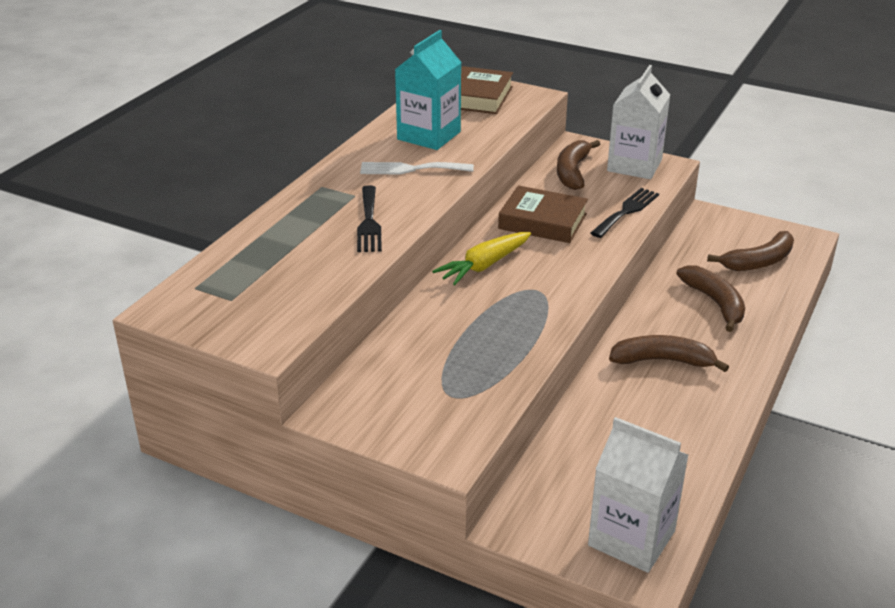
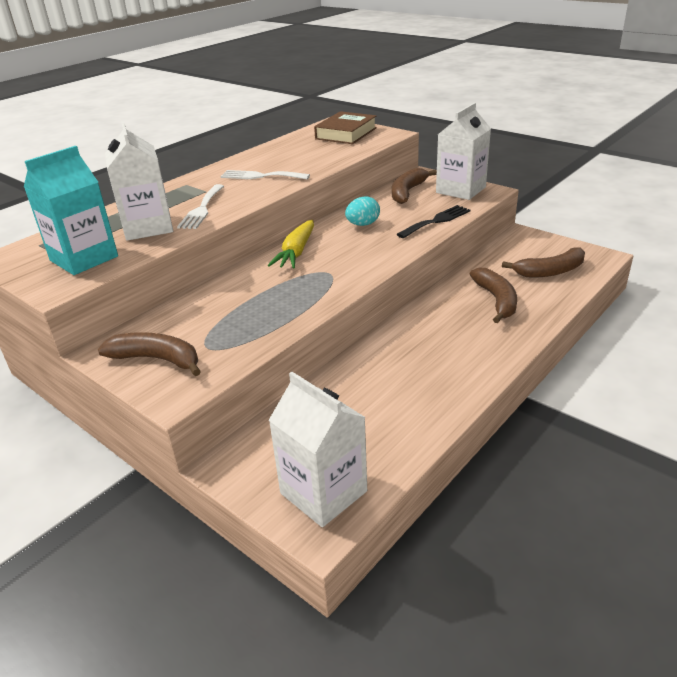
camera: 15 degrees right, 0 degrees up
black fork [357,185,382,252] -> white fork [177,184,224,229]
turquoise carton [395,30,462,150] -> turquoise carton moved to [24,146,118,275]
yellow carrot [432,232,531,286] -> yellow carrot turned 45 degrees counterclockwise [268,220,314,269]
brown book [498,186,588,243] -> turquoise egg [345,196,380,226]
brown banana [609,335,729,372] -> brown banana moved to [98,332,201,376]
none -> white carton [105,121,173,241]

